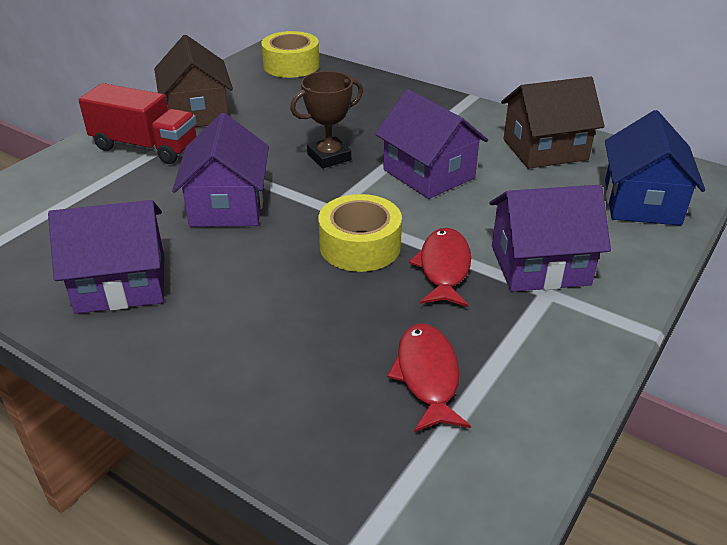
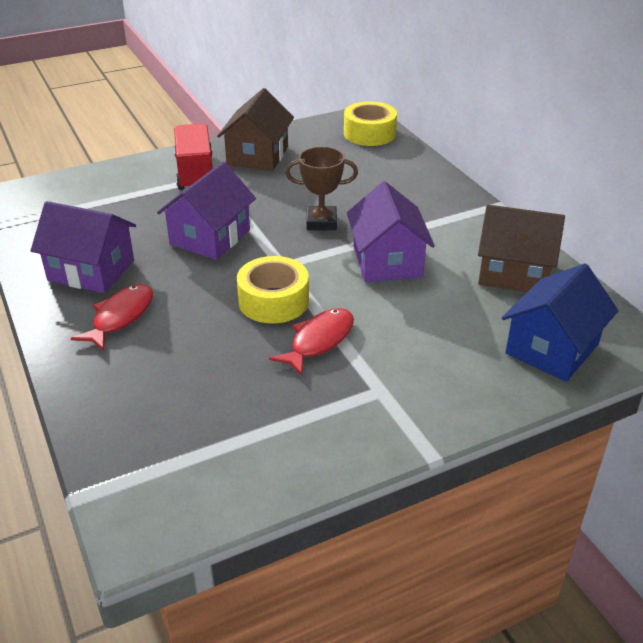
camera: 30 degrees right, 0 degrees up
red truck [79,83,197,164] -> red truck turned 150 degrees counterclockwise [174,124,213,190]
red fish [387,323,471,432] -> red fish moved to [71,284,153,351]
purple house [490,185,611,292] -> none

